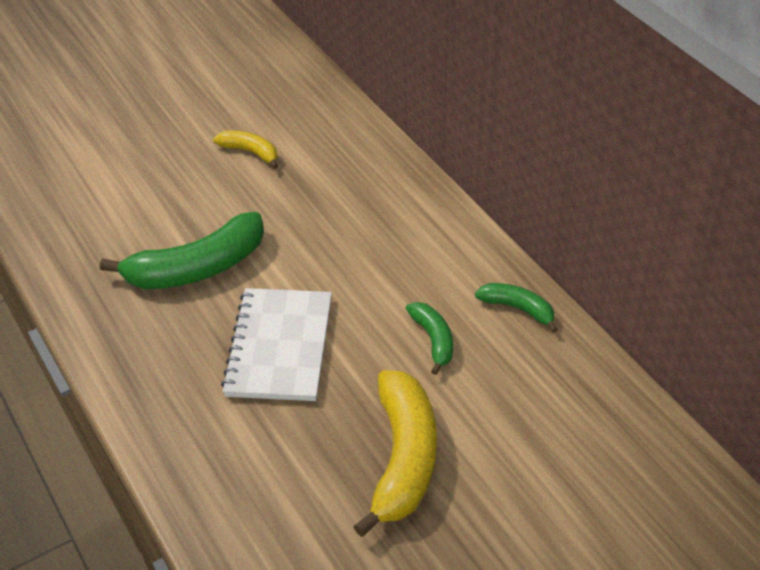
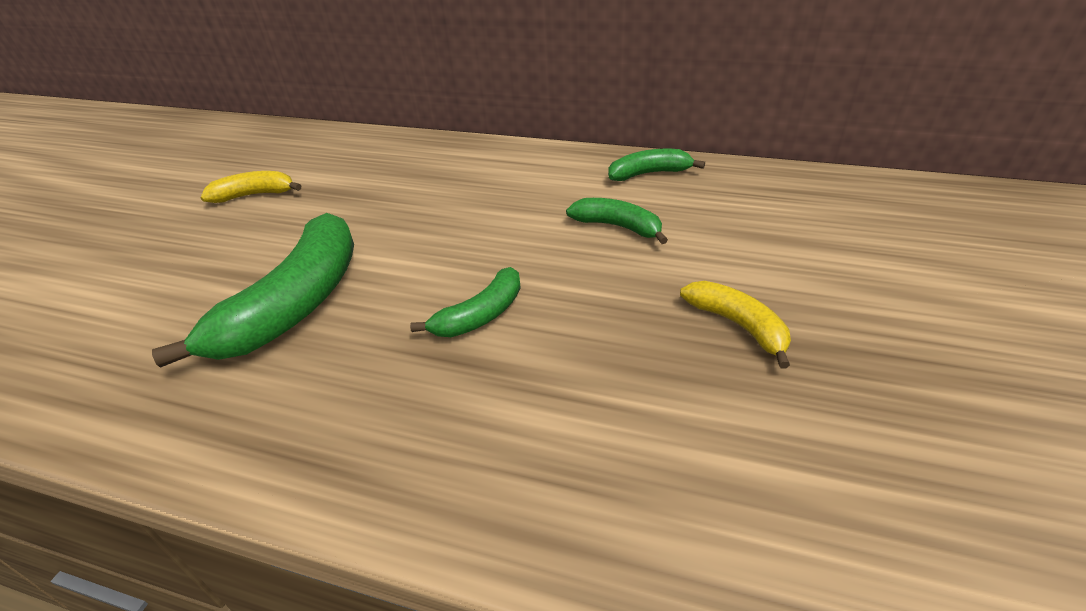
camera: 40 degrees left, 5 degrees down
white notebook [221,288,332,401] -> green banana [410,267,521,337]
yellow banana [353,370,437,537] -> yellow banana [680,281,791,368], size x0.52

